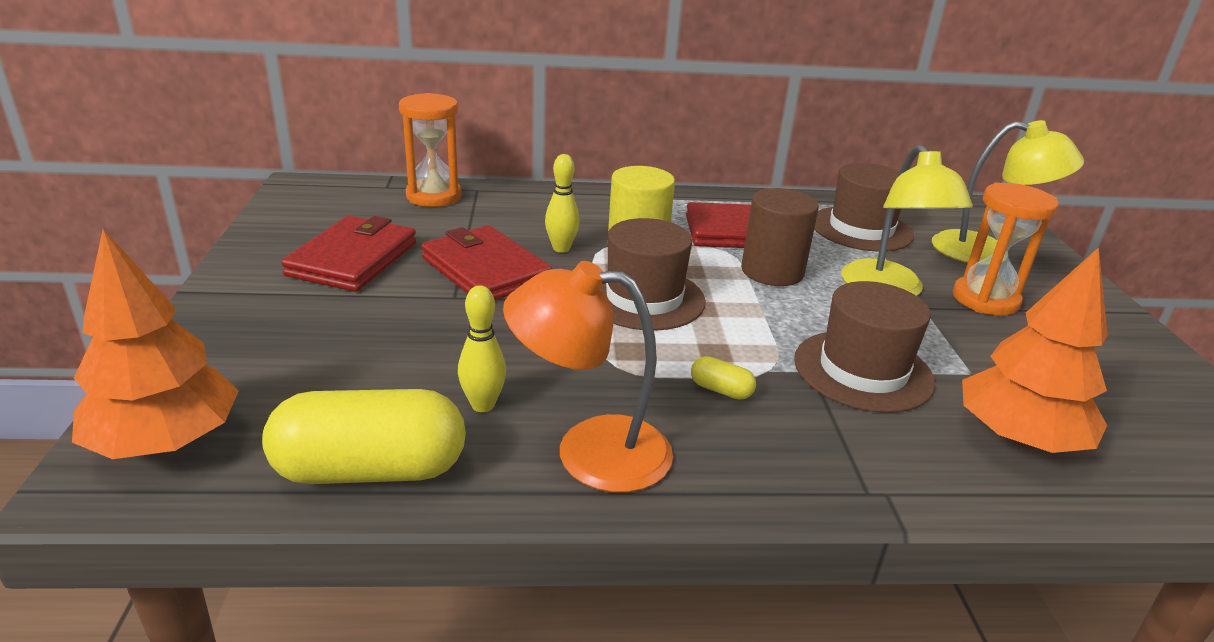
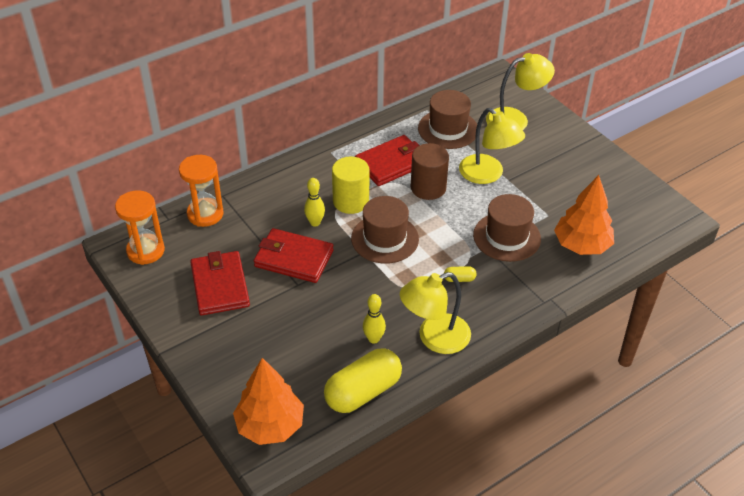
camera: 30 degrees left, 15 degrees up
orange lamp [503,261,673,493] -> yellow lamp [400,272,471,354]
orange hourglass [953,182,1059,316] -> orange hourglass moved to [115,190,165,265]

